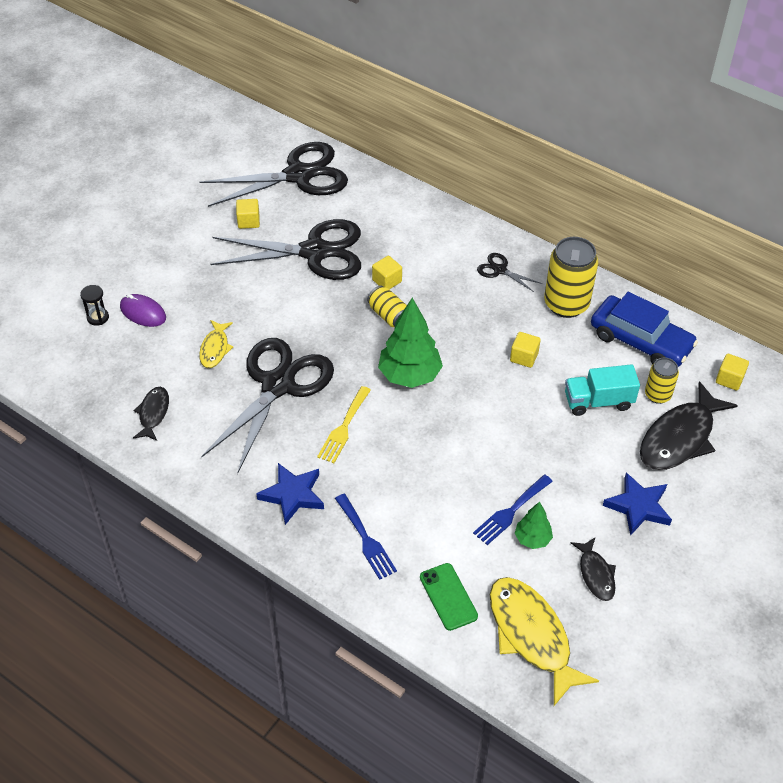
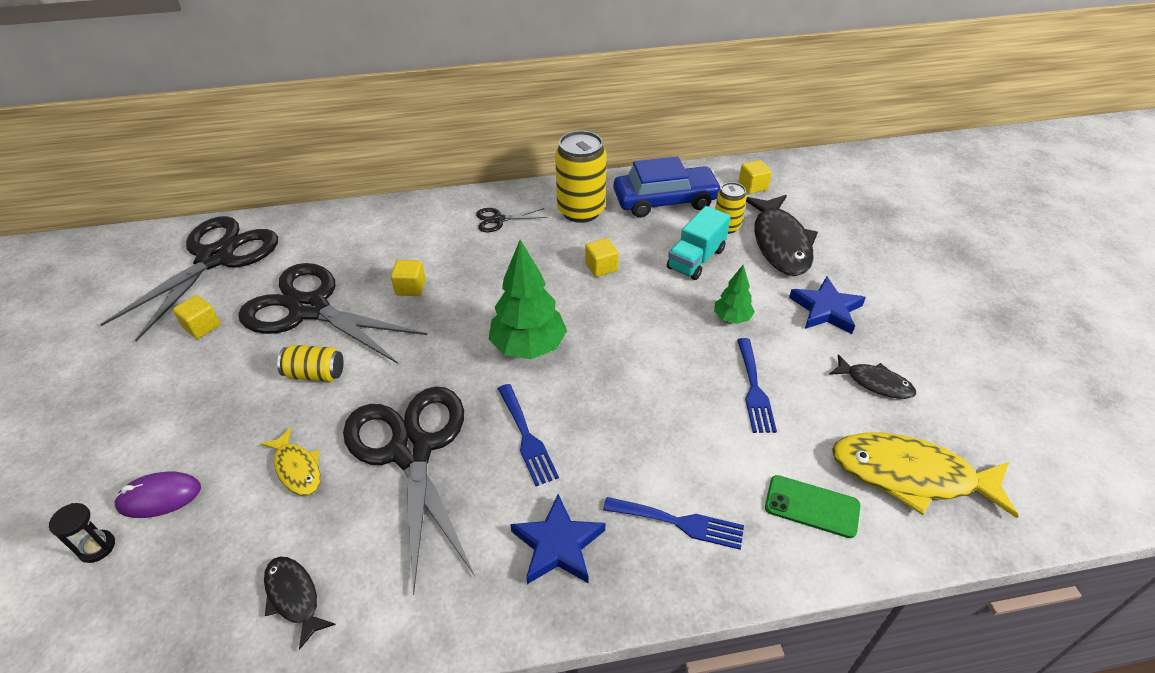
camera: 45 degrees left, 5 degrees down
black scissors [210,219,361,280] -> black scissors turned 105 degrees counterclockwise [238,263,427,364]
yellow fork [317,386,371,463] -> blue fork [498,384,559,486]
yellow can [367,286,407,327] -> yellow can moved to [277,345,344,382]
green tree [515,501,553,549] -> green tree moved to [714,265,755,324]

